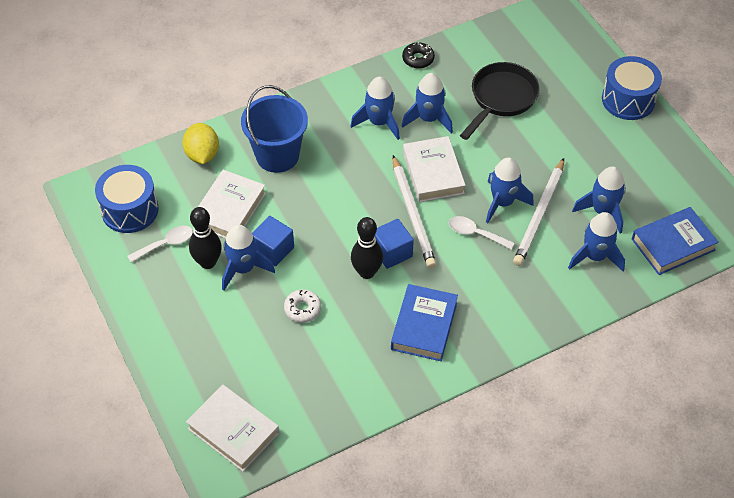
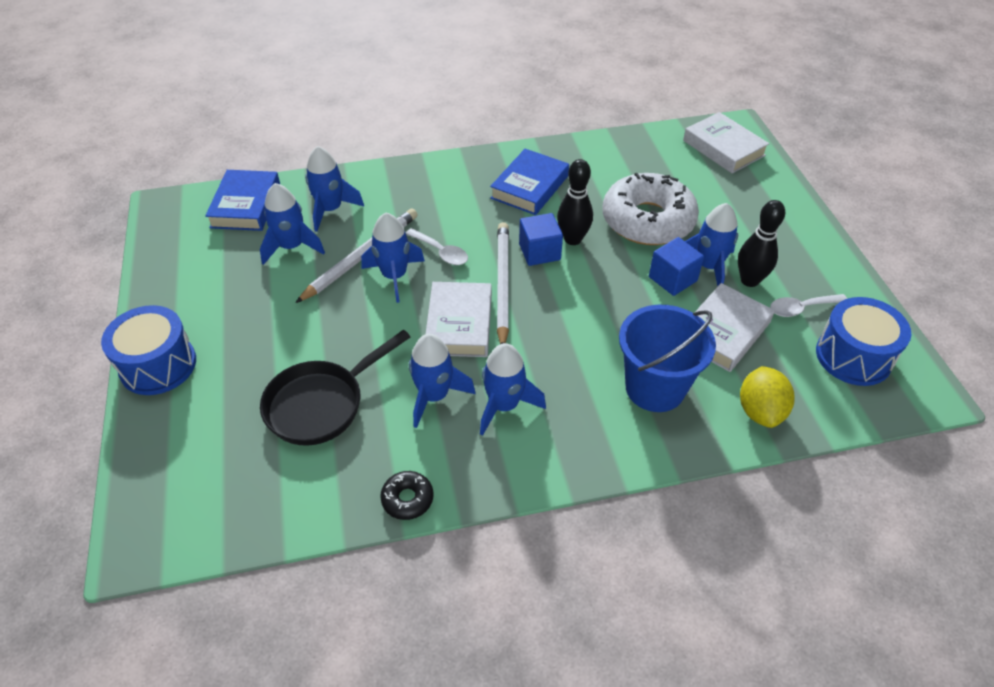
camera: 165 degrees left, 5 degrees down
white donut [284,289,321,323] -> white donut [602,173,699,245], size x2.40
blue book [632,207,719,275] -> blue book turned 75 degrees counterclockwise [205,170,280,231]

